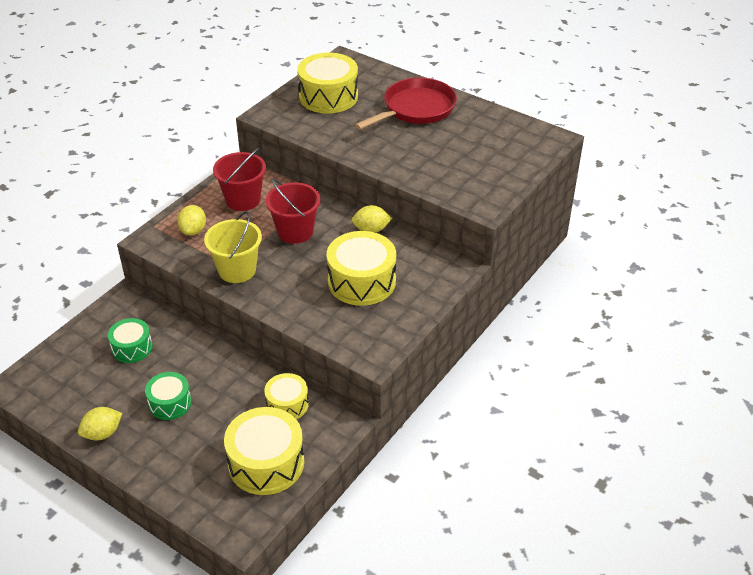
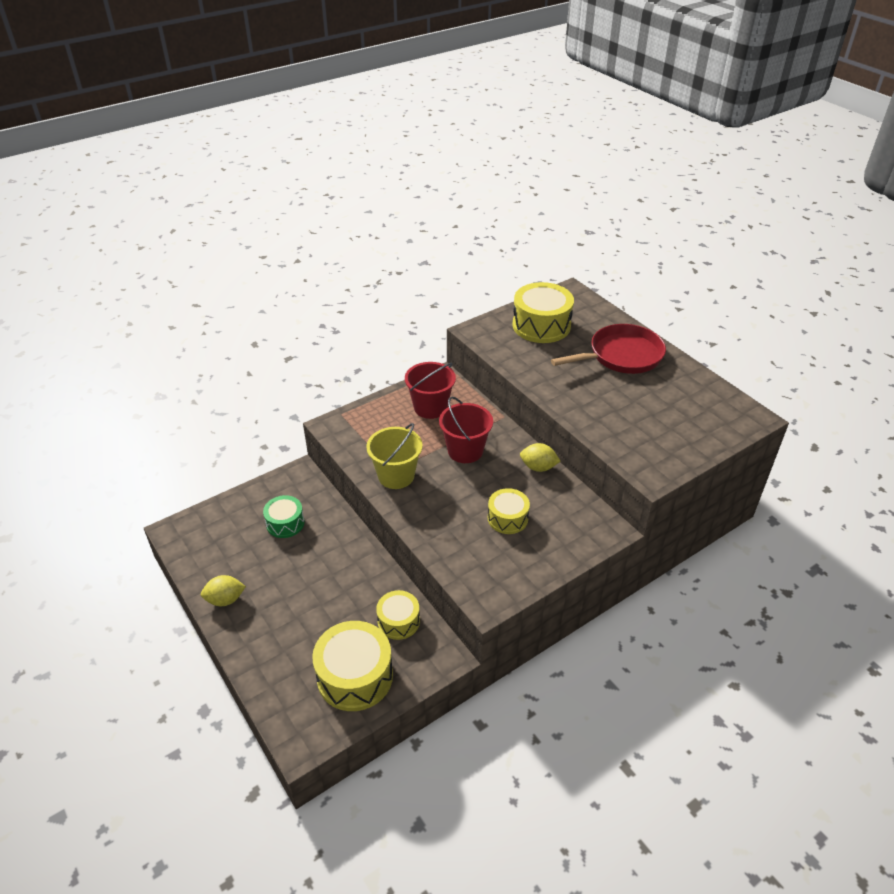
camera: 20 degrees right, 0 degrees up
green drum [145,372,192,420] -> none
yellow lemon [177,205,206,235] -> none
yellow drum [326,231,396,306] -> yellow drum [488,488,530,534], size x0.59

